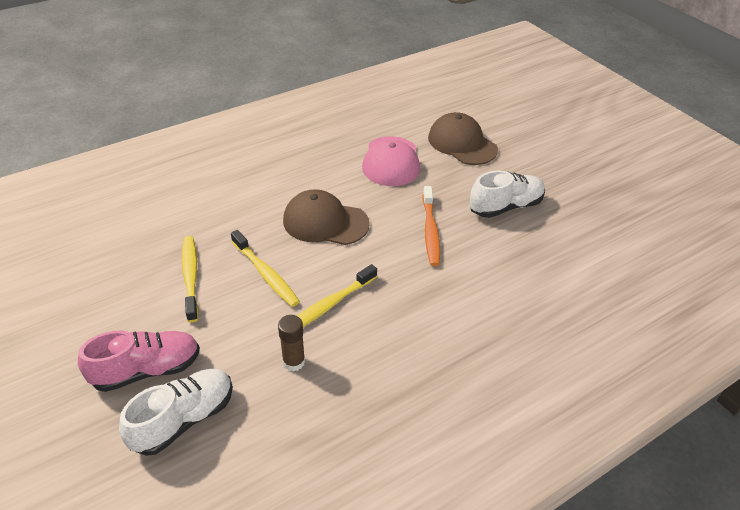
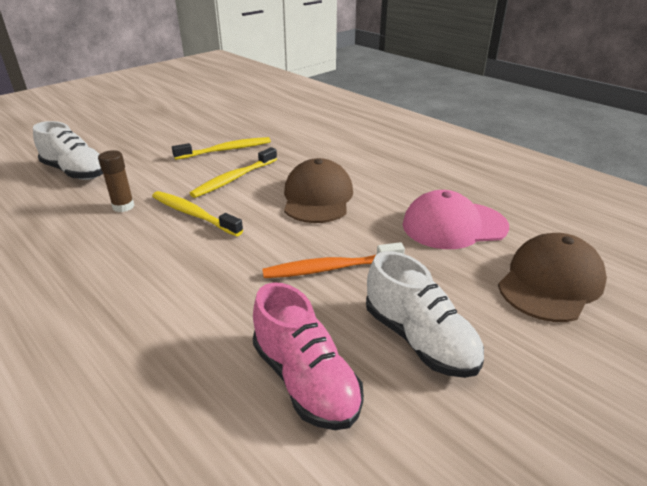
camera: 80 degrees right, 10 degrees down
pink shoe [78,330,200,392] -> pink shoe moved to [253,282,364,430]

